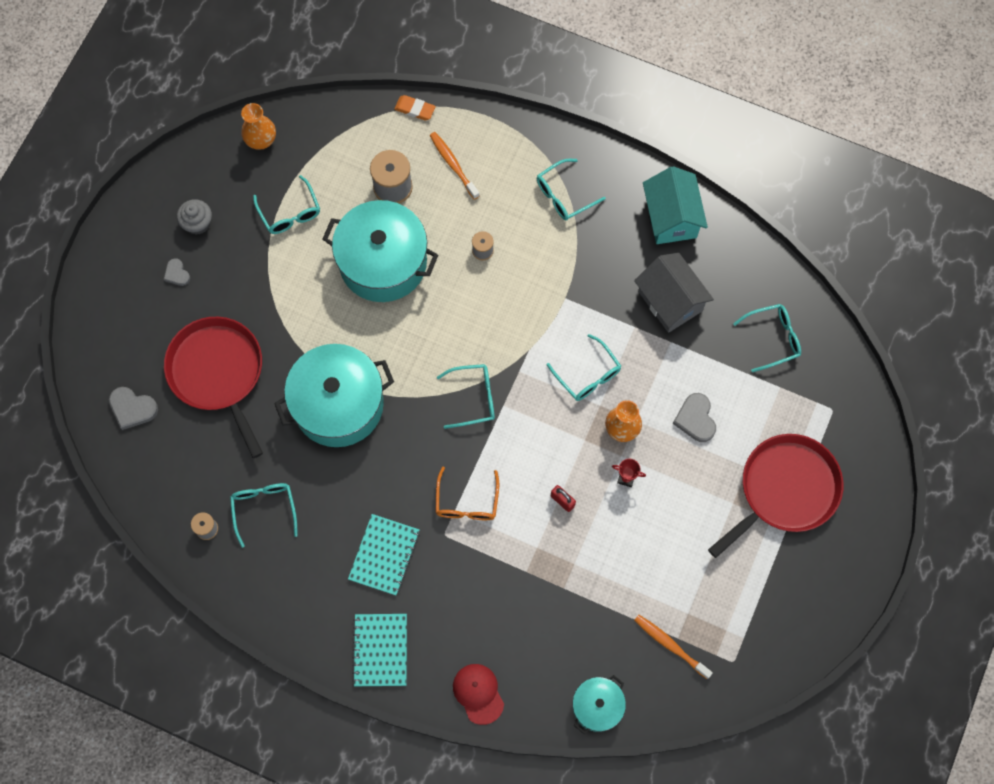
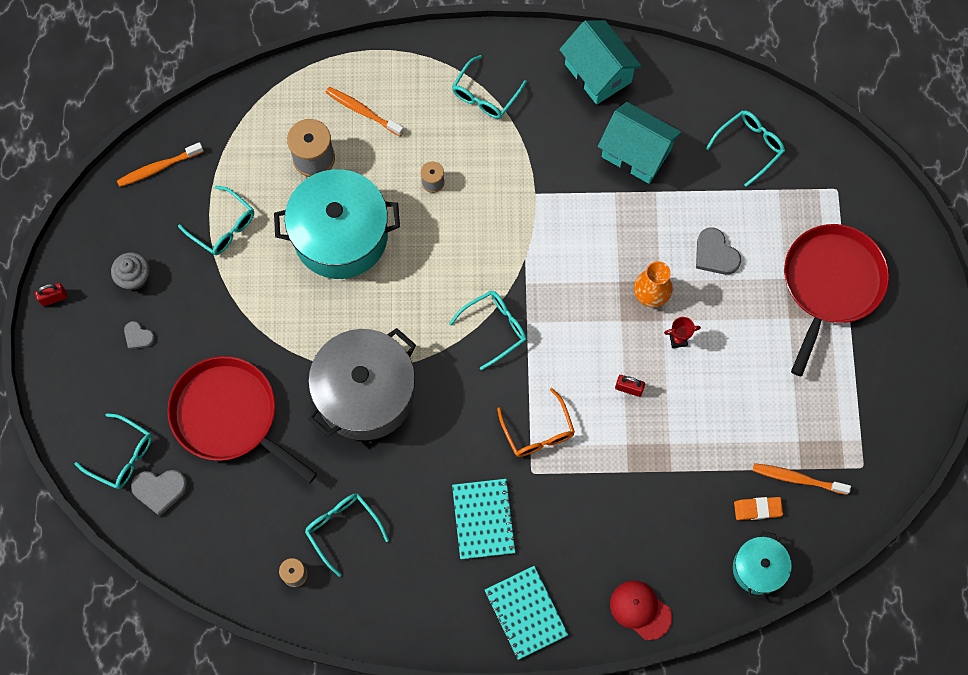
camera: 25 degrees left, 0 degrees up
orange vase [241,103,276,150] -> orange toothbrush [117,142,204,187]
turquoise pot [274,344,394,447] -> grey pot [308,328,416,440]
orange eraser [394,95,436,120] -> orange eraser moved to [734,497,783,520]
turquoise glasses [547,334,621,401] -> turquoise glasses moved to [74,413,152,489]
grey house [634,253,714,333] -> turquoise house [598,102,682,184]
none -> red padlock [35,283,68,306]

